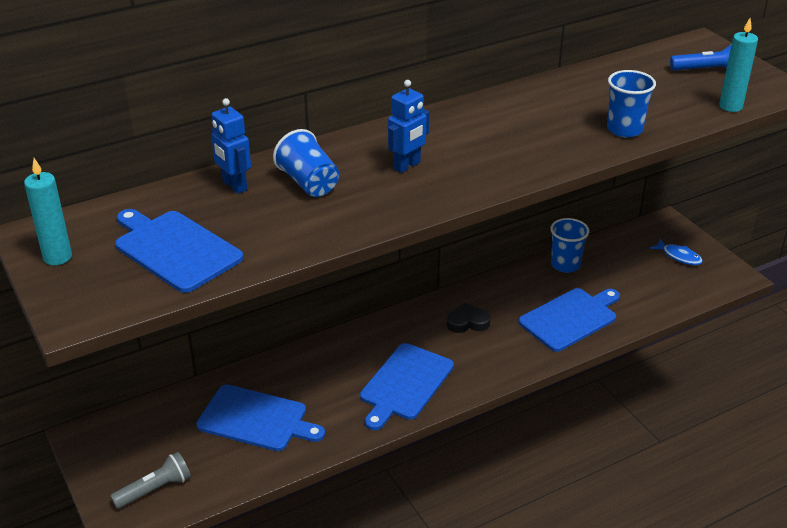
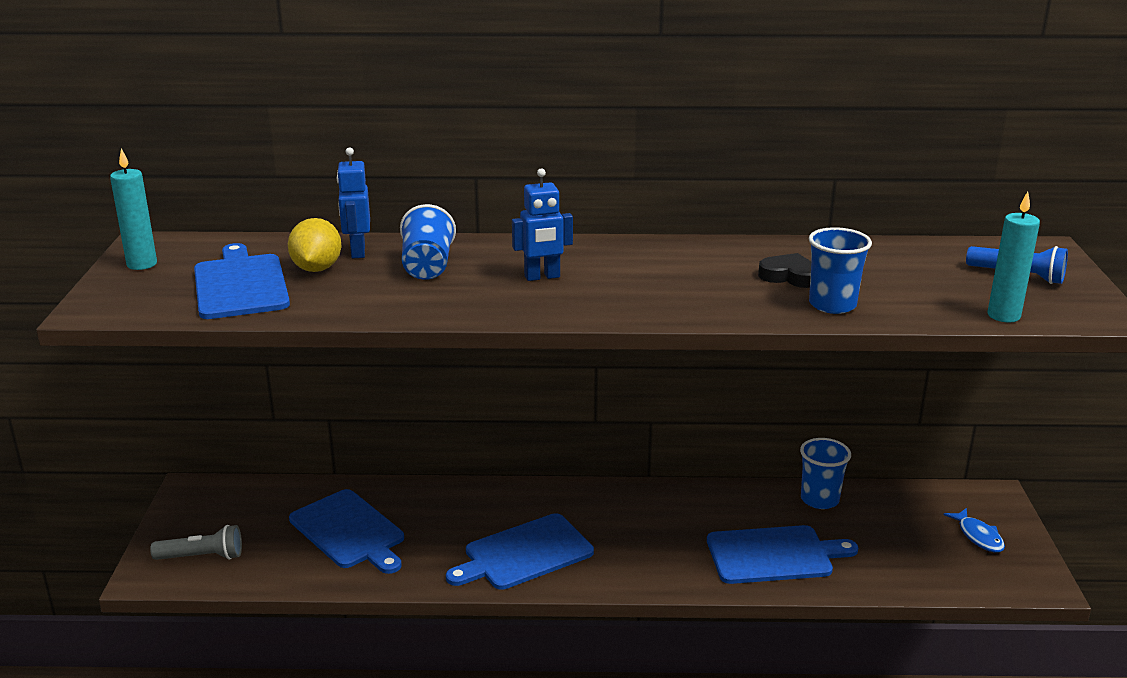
camera: 30 degrees right, 10 degrees down
black heart [447,302,490,333] -> black heart moved to [758,253,811,288]
none -> yellow lemon [288,218,342,272]

